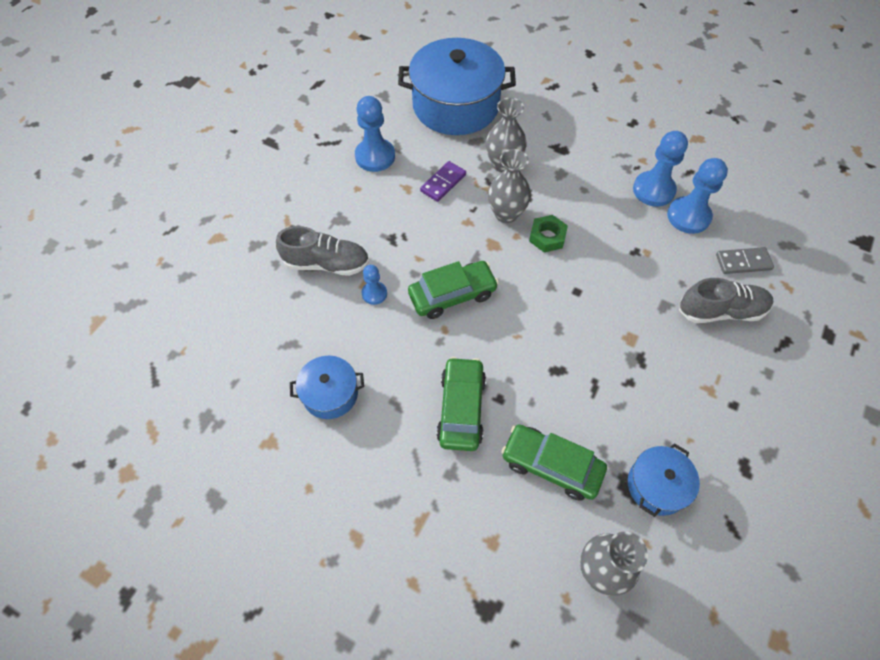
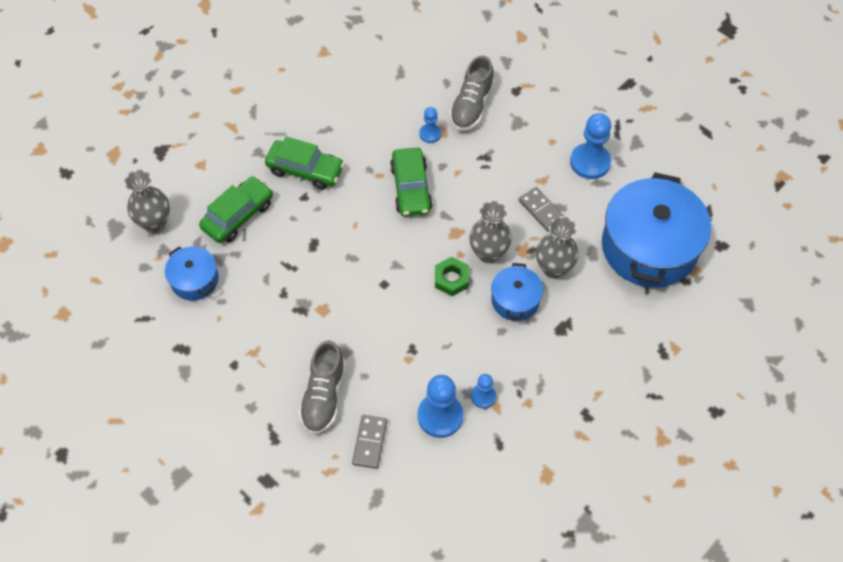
camera: 105 degrees right, 0 degrees up
blue pot [290,356,364,419] -> blue pot moved to [491,263,543,321]
purple domino [420,161,466,202] -> grey domino [519,187,565,232]
blue pawn [633,131,688,207] -> blue pawn [471,374,496,408], size x0.56

